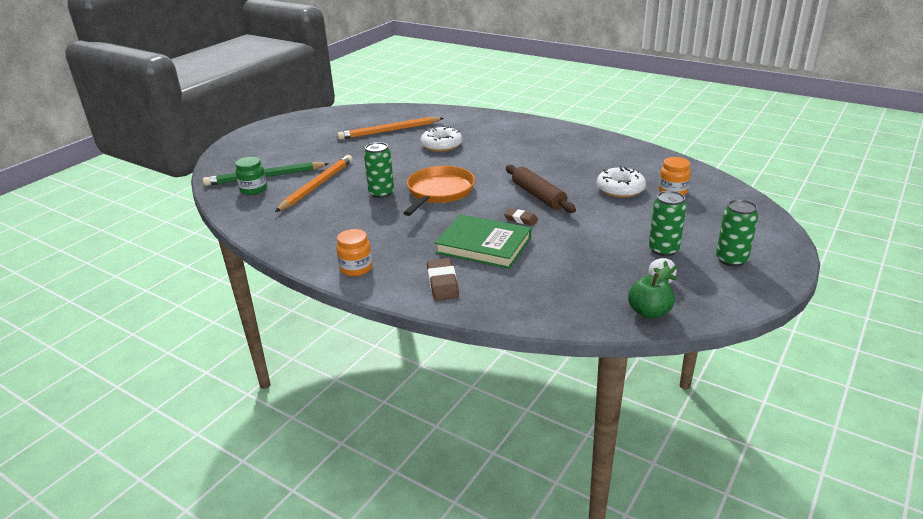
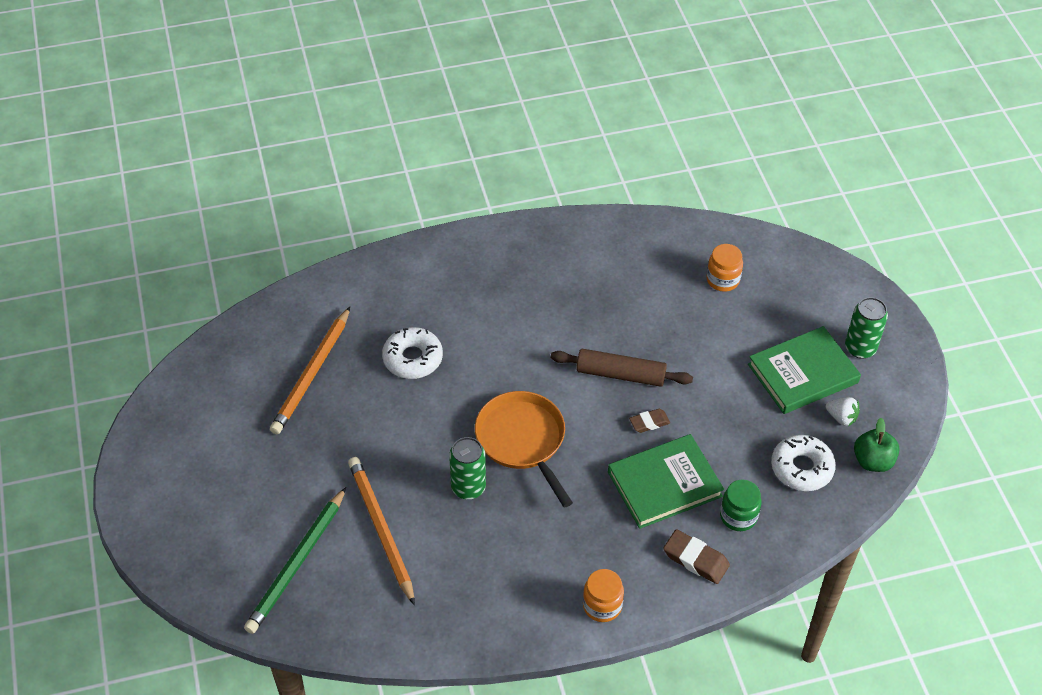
camera: 50 degrees left, 20 degrees up
green jar [235,157,267,195] -> green jar moved to [720,480,761,531]
white donut [597,166,646,198] -> white donut moved to [771,435,836,491]
green can [649,191,687,256] -> green book [748,326,861,414]

